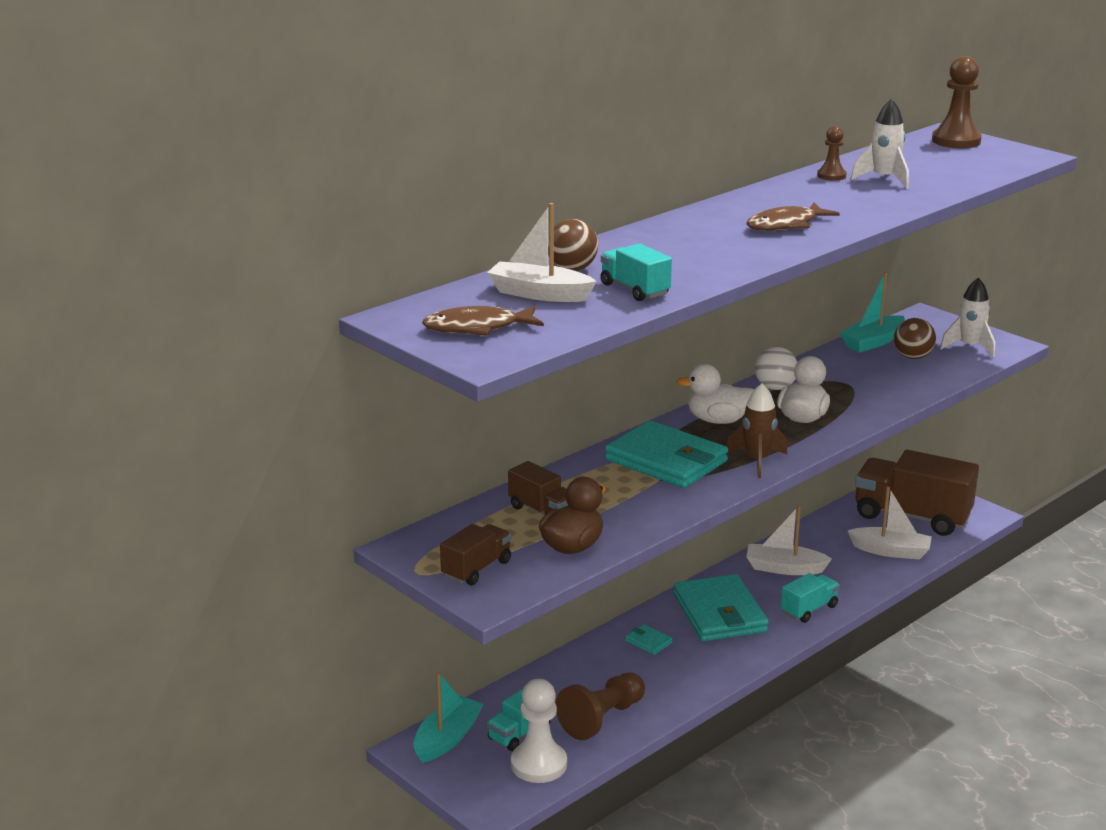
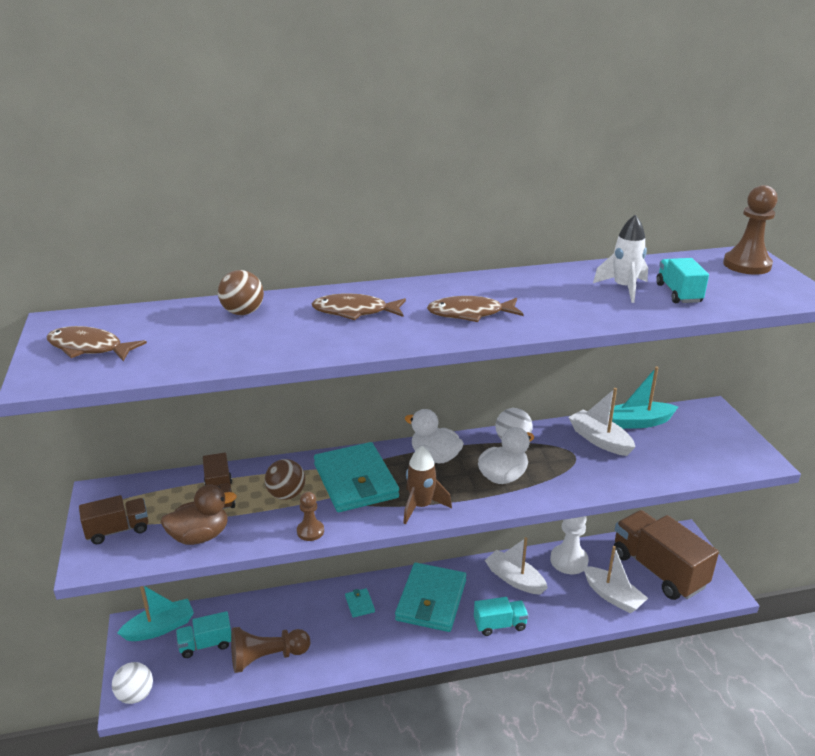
camera: 30 degrees right, 5 degrees up
white boat [487,203,597,302] -> white boat moved to [568,388,635,456]
white pawn [511,679,567,783] -> white pawn moved to [550,516,589,574]
turquoise truck [601,244,672,301] -> turquoise truck moved to [656,258,709,303]
brown pawn [817,126,846,181] -> brown pawn moved to [297,492,324,541]
brown ball [894,318,936,359] -> brown ball moved to [265,459,305,500]
white rocket [940,277,995,358] -> none
none -> white ball [112,662,153,704]
none -> brown fish [312,293,406,320]

